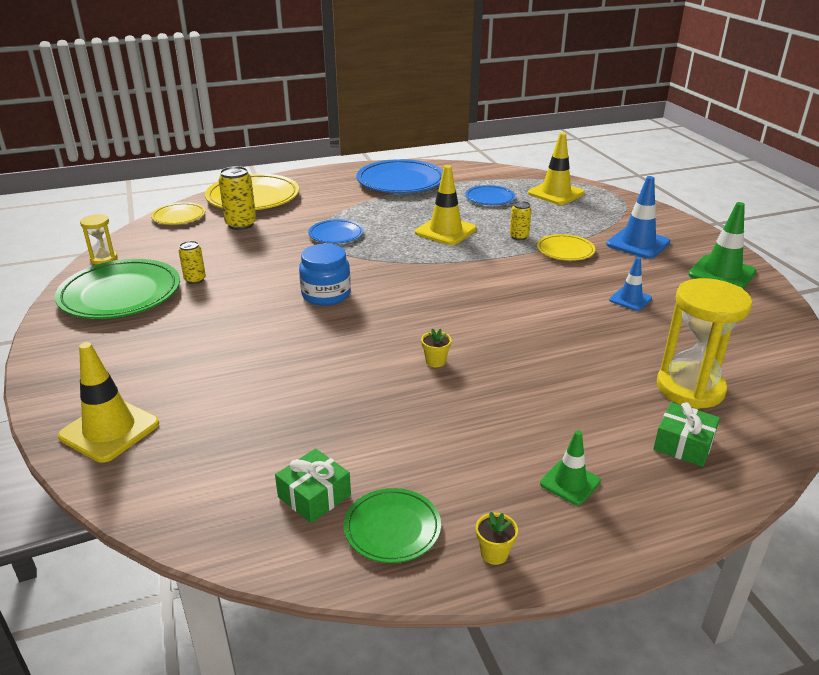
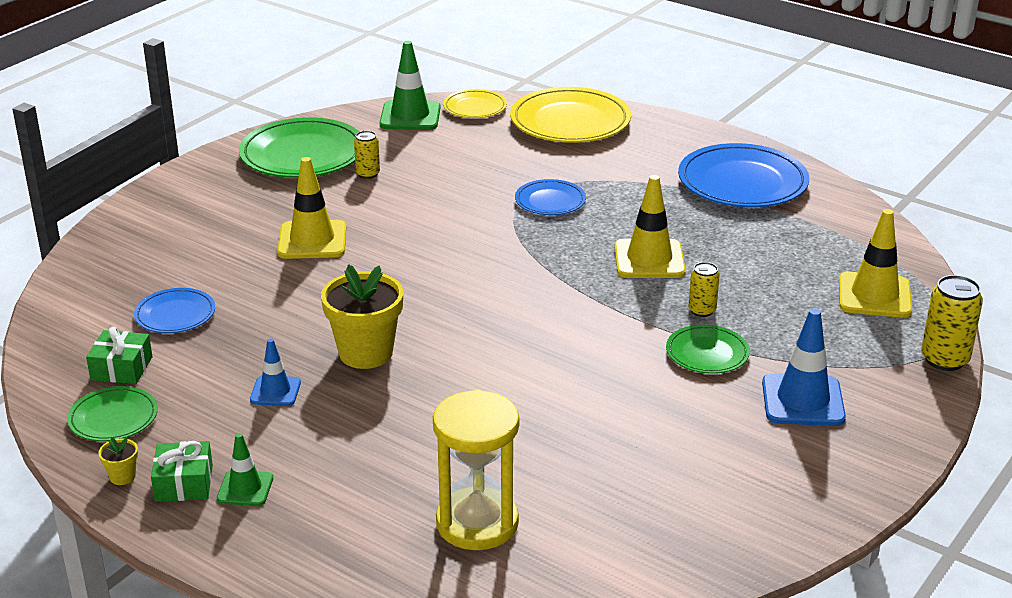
camera: 55 degrees right, 0 degrees up
yellow traffic cone [58,342,159,463] -> yellow traffic cone moved to [277,157,346,259]
yellow hourglass [80,214,118,265] -> none
yellow can [219,166,256,230] -> yellow can moved to [921,275,983,371]
blue jar [299,244,351,306] -> none
yellow flower pot [421,328,452,367] -> yellow flower pot [321,264,403,369], size x2.36
blue plate [465,185,515,205] -> blue plate moved to [134,288,215,333]
yellow plate [537,234,595,261] -> green plate [666,325,750,374]
blue traffic cone [609,257,652,311] -> blue traffic cone moved to [250,338,301,406]
green gift [653,402,720,467] -> green gift moved to [151,441,213,502]
green traffic cone [688,202,756,290] -> green traffic cone moved to [380,41,440,130]

